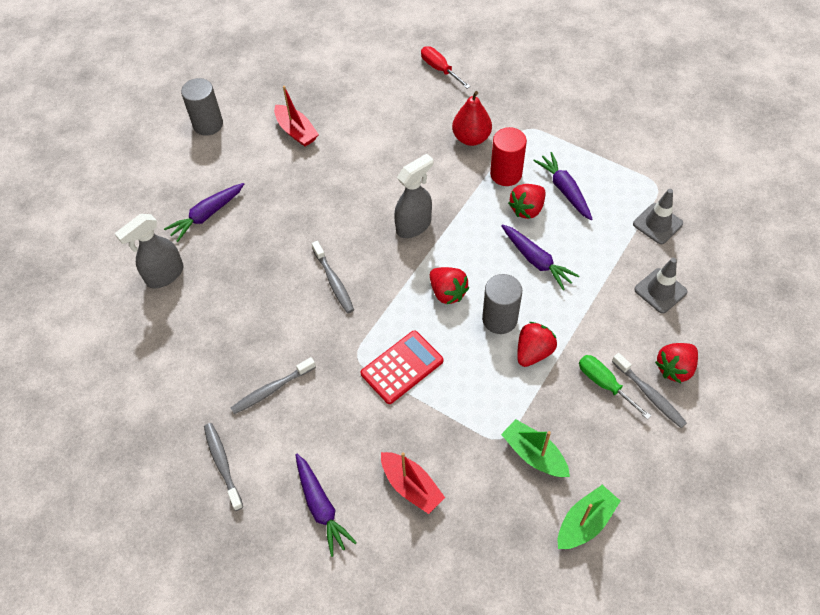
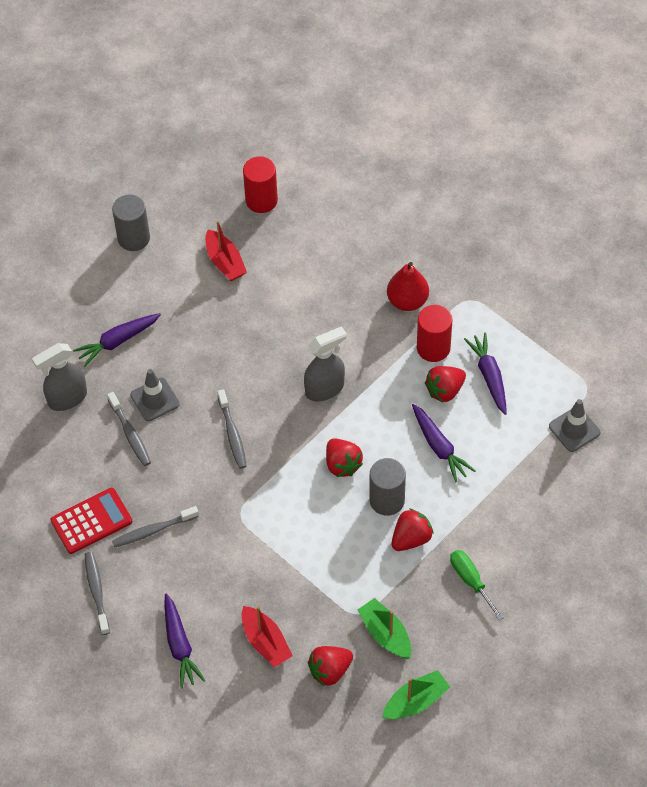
camera: 10 degrees right, 0 degrees up
red calculator [361,330,443,404] -> red calculator moved to [51,488,132,554]
red screwdriver [421,46,471,89] -> none
grey toothbrush [612,353,687,428] -> grey toothbrush moved to [107,392,151,466]
grey traffic cone [634,258,688,313] -> grey traffic cone moved to [130,369,180,421]
red strawberry [655,343,698,383] -> red strawberry moved to [308,646,353,686]
none -> red cylinder [243,156,278,213]

